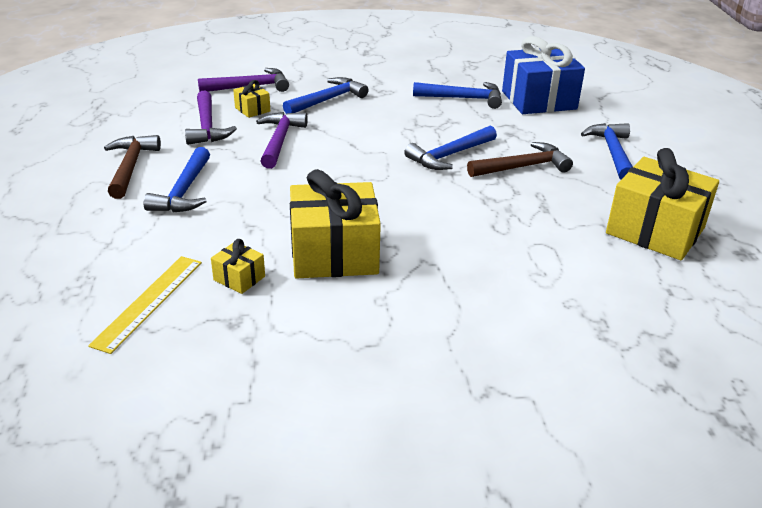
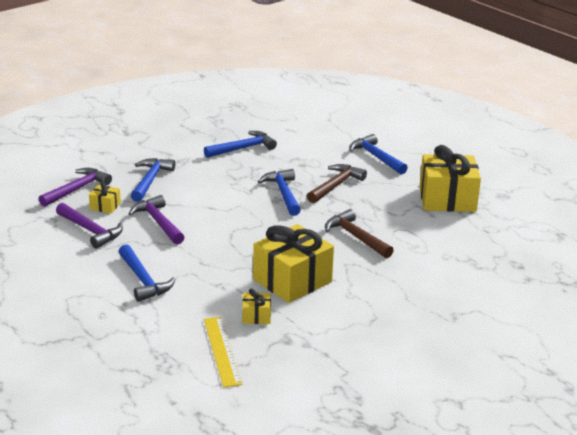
camera: 35 degrees left, 5 degrees down
brown hammer [104,135,161,199] -> brown hammer moved to [325,209,394,258]
blue hammer [404,125,497,170] -> blue hammer turned 150 degrees clockwise [258,169,301,216]
blue gift [502,36,585,114] -> none

